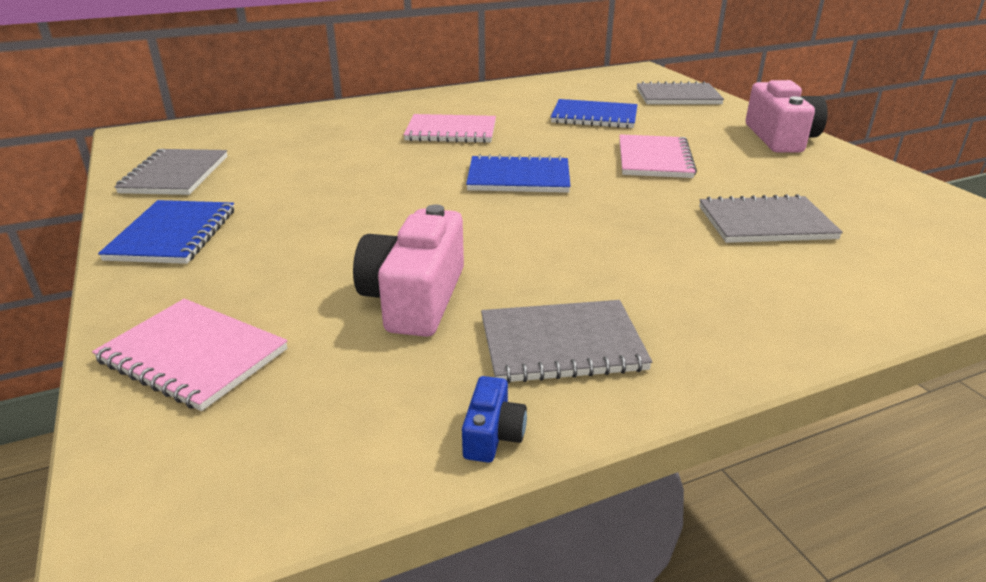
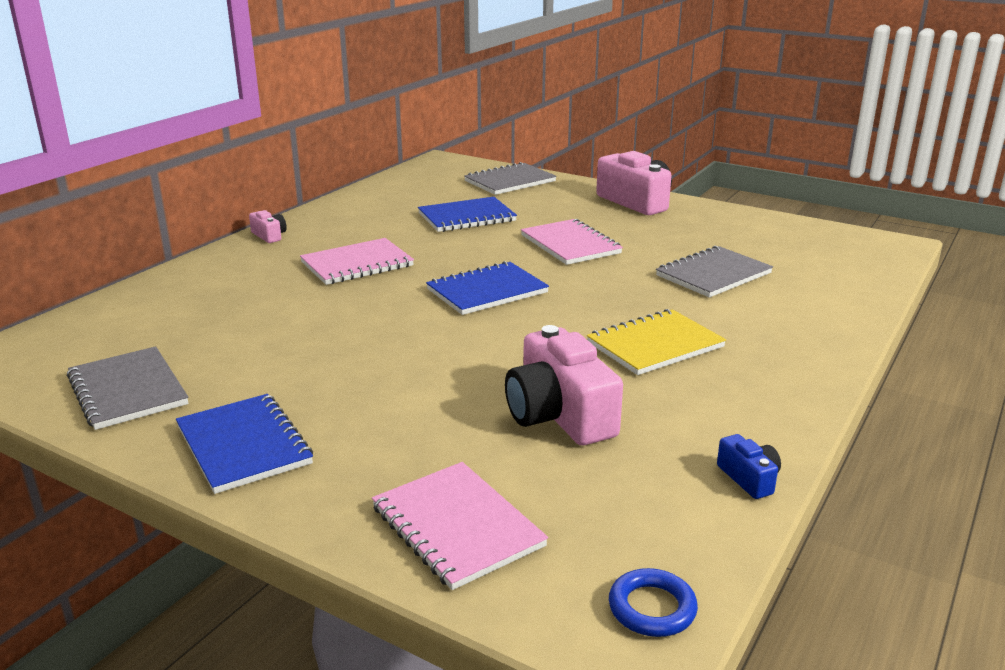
camera: 35 degrees left, 5 degrees down
pink notebook [92,299,287,411] -> pink notebook turned 60 degrees clockwise [372,462,548,590]
grey notebook [481,300,652,383] -> none
none -> pink camera [249,210,287,243]
none -> yellow notebook [587,309,726,375]
none -> blue ring [609,568,698,637]

